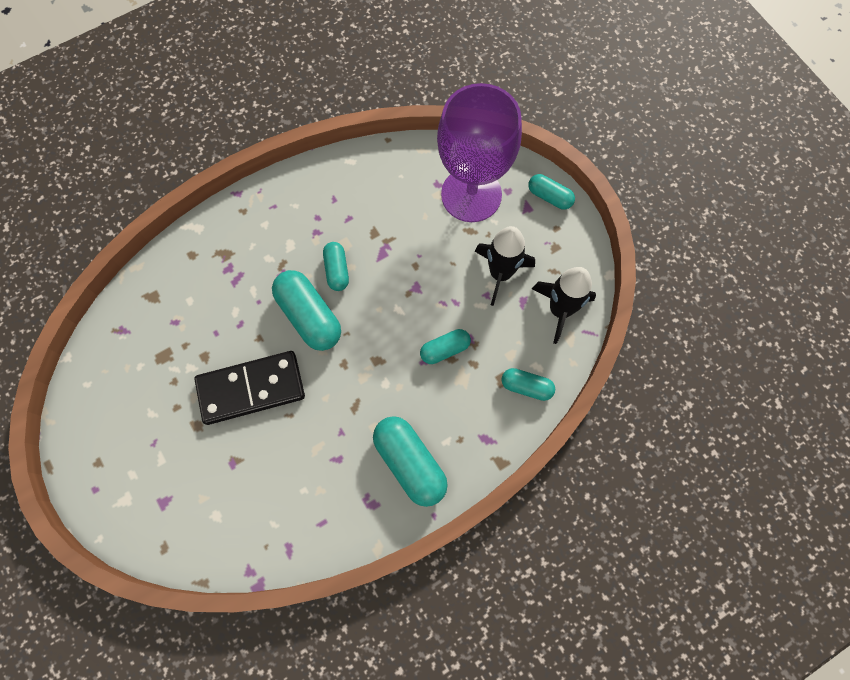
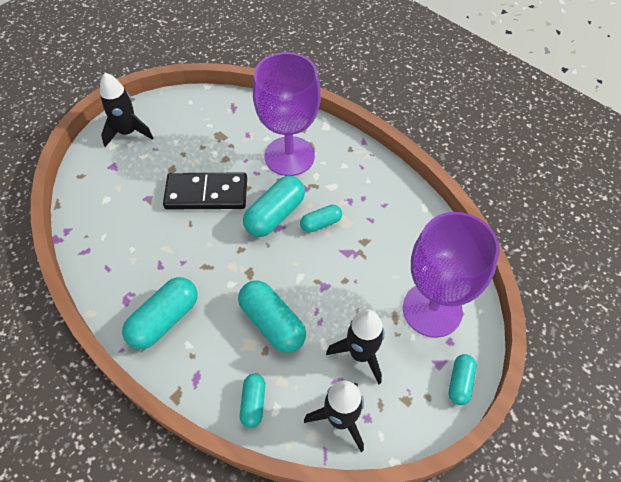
camera: 75 degrees right, 15 degrees down
black domino [195,351,305,425] -> black domino turned 60 degrees counterclockwise [163,173,247,209]
turquoise capsule [420,329,471,364] -> turquoise capsule [238,280,306,353], size x1.74
none -> black rocket [100,73,153,147]
none -> purple goblet [253,52,321,176]

